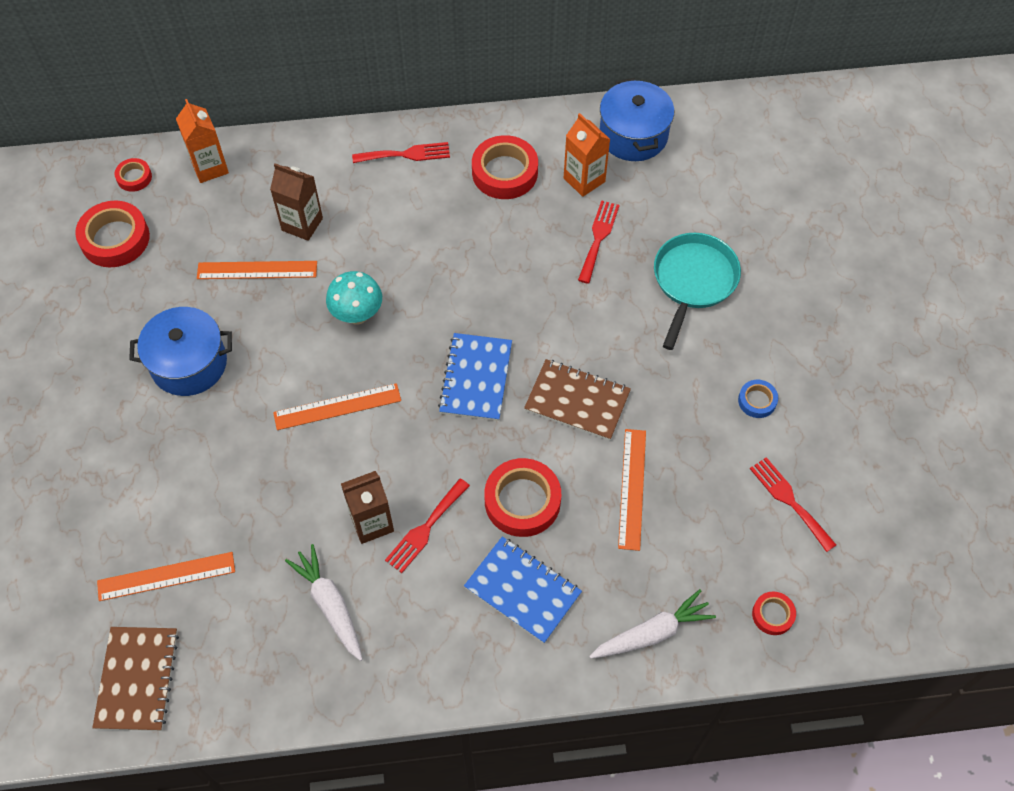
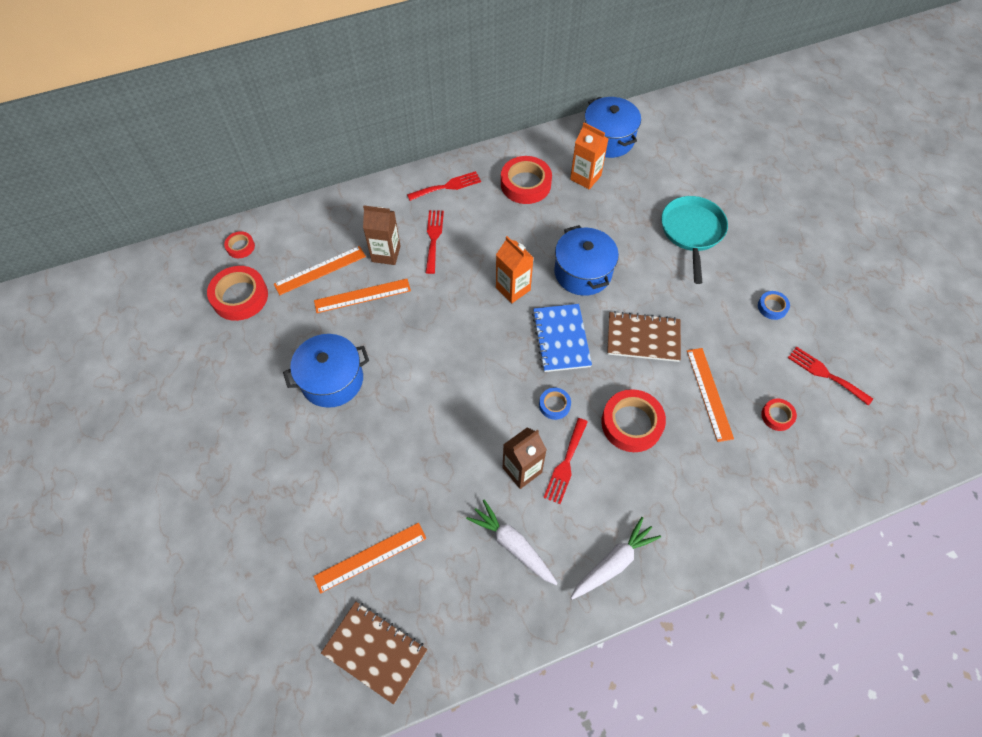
camera: 15 degrees left, 0 degrees up
brown notebook [92,627,179,731] -> brown notebook turned 45 degrees counterclockwise [321,602,427,704]
orange carton [176,99,229,183] -> orange carton moved to [496,236,534,303]
orange ruler [273,383,401,430] -> orange ruler moved to [274,246,366,295]
turquoise mushroom [326,271,382,324] -> none
blue notebook [464,536,582,643] -> none
red fork [578,200,619,284] -> red fork moved to [426,210,444,274]
white carrot [589,589,716,659] -> white carrot moved to [571,517,661,599]
red tape [752,591,796,635] -> red tape moved to [761,399,797,431]
none -> blue tape [539,388,571,420]
none -> blue pot [554,225,619,296]

